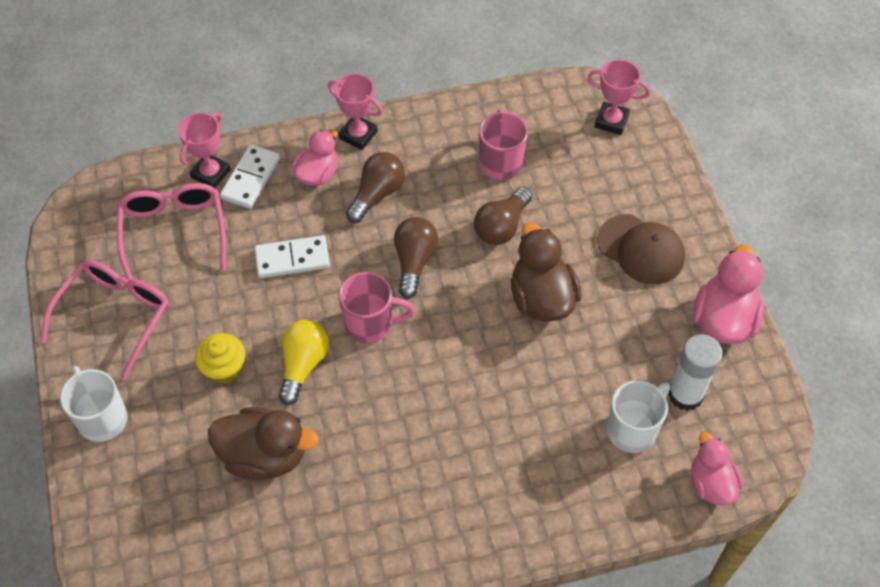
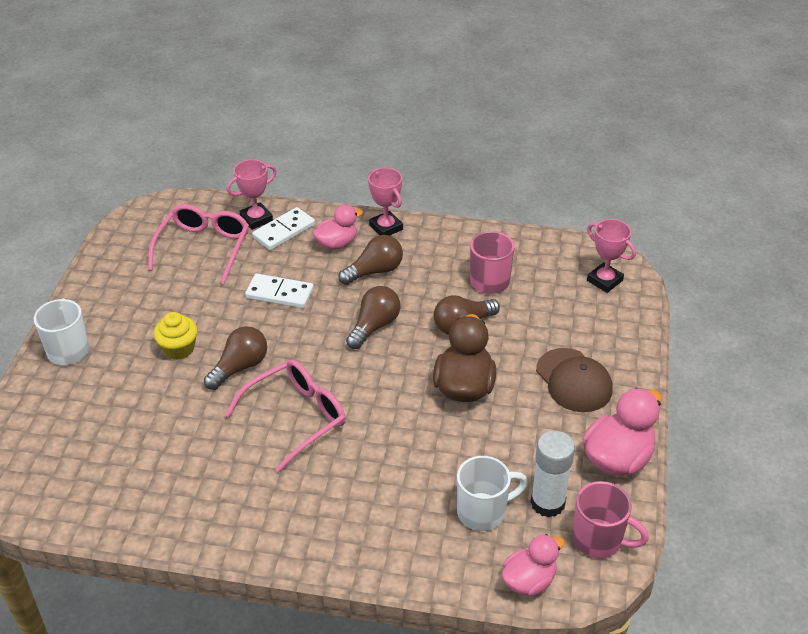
camera: 25 degrees right, 15 degrees down
pink glasses [41,260,170,380] -> pink glasses moved to [225,359,346,472]
brown duck [208,407,319,480] -> none
yellow light bulb [278,320,329,405] -> brown light bulb [204,326,267,390]
pink mug [339,272,415,343] -> pink mug moved to [572,481,649,558]
pink duck [691,432,743,505] -> pink duck turned 45 degrees clockwise [502,534,565,596]

